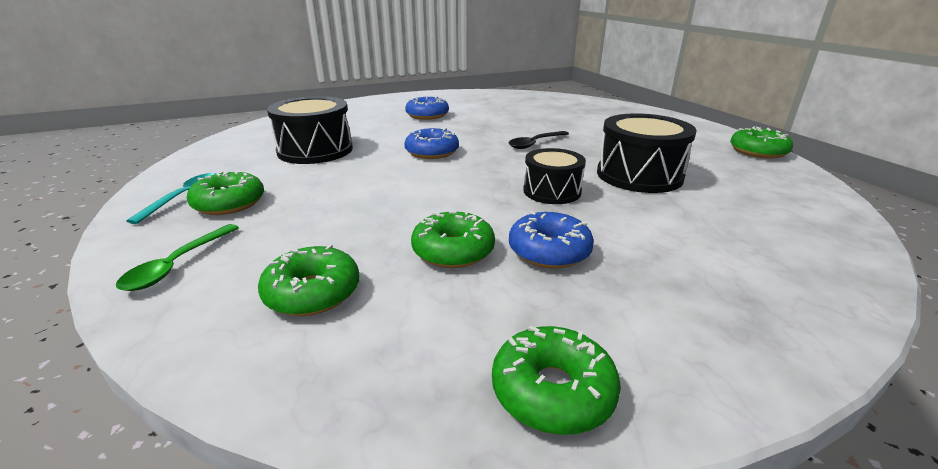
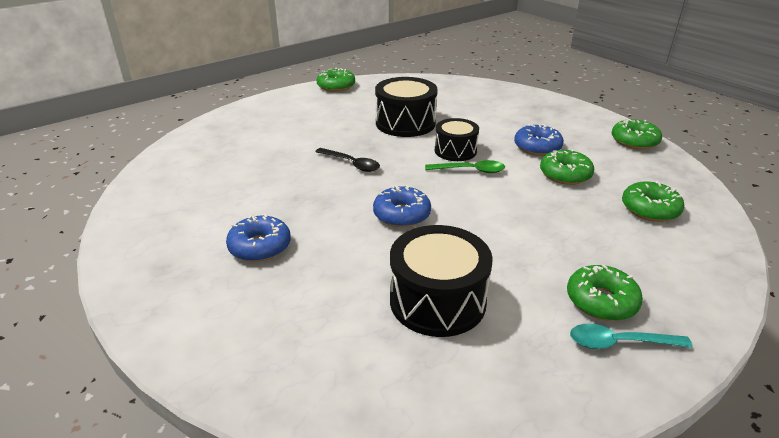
camera: 105 degrees left, 5 degrees up
green spoon [116,224,239,291] -> green spoon moved to [425,160,505,173]

